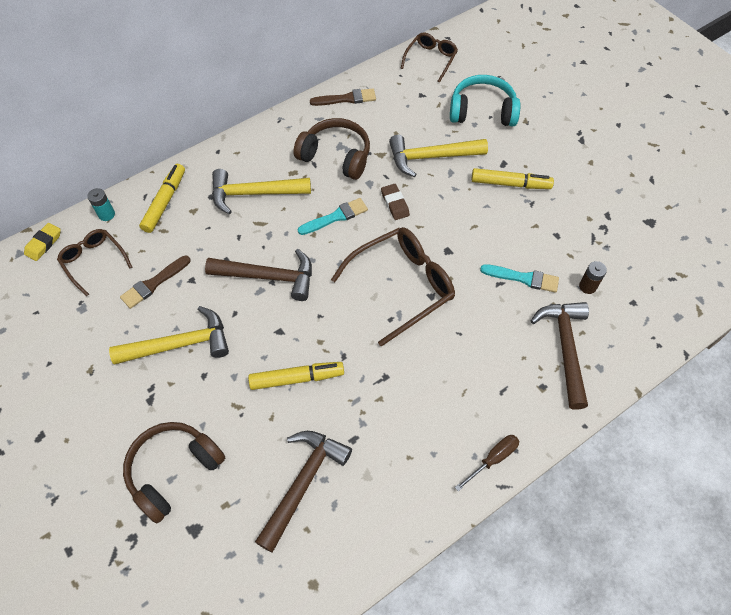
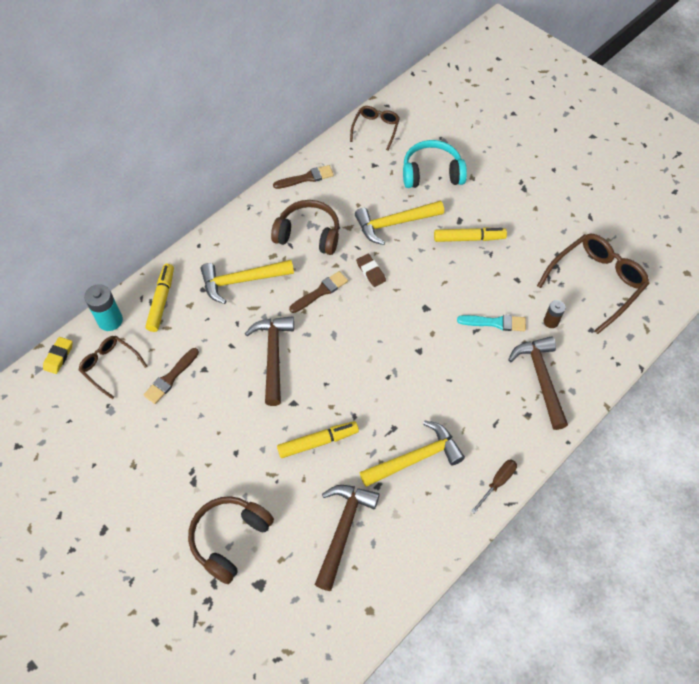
camera: 10 degrees left, 0 degrees up
turquoise battery [87,188,115,221] -> turquoise battery [84,284,123,331], size x1.63
yellow hammer [109,306,229,365] -> yellow hammer moved to [360,420,465,487]
brown hammer [205,249,312,301] -> brown hammer turned 90 degrees counterclockwise [245,316,294,406]
turquoise brush [298,198,368,235] -> brown brush [289,271,348,313]
brown glasses [331,227,455,346] -> brown glasses moved to [537,234,650,334]

